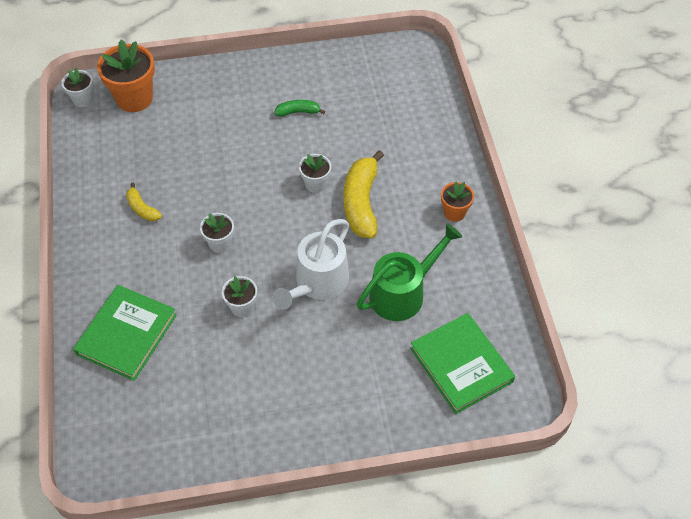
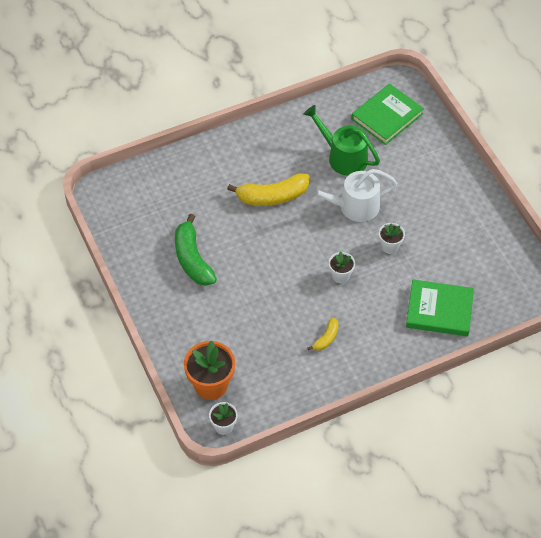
camera: 105 degrees left, 0 degrees up
white watering can [273,219,349,309] -> white watering can turned 150 degrees clockwise [306,169,397,222]
green banana [274,100,325,117] -> green banana [175,214,217,286], size x1.97
white flower pot [299,154,331,193] -> none
orange flower pot [441,182,474,222] -> none

